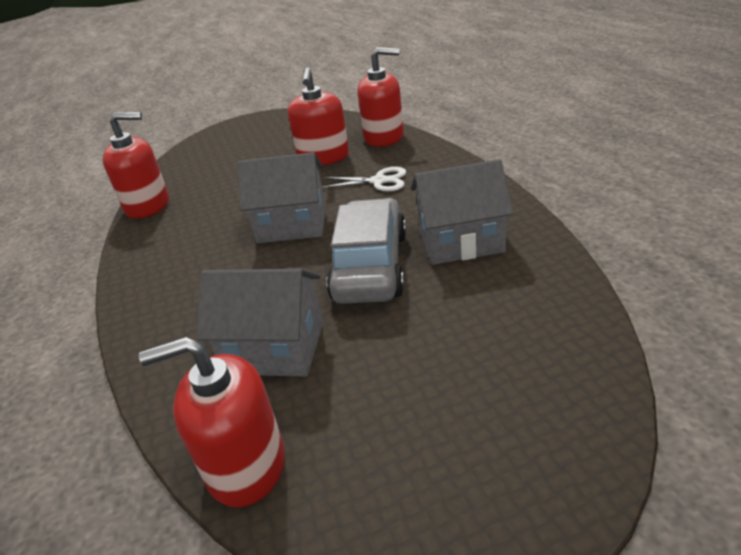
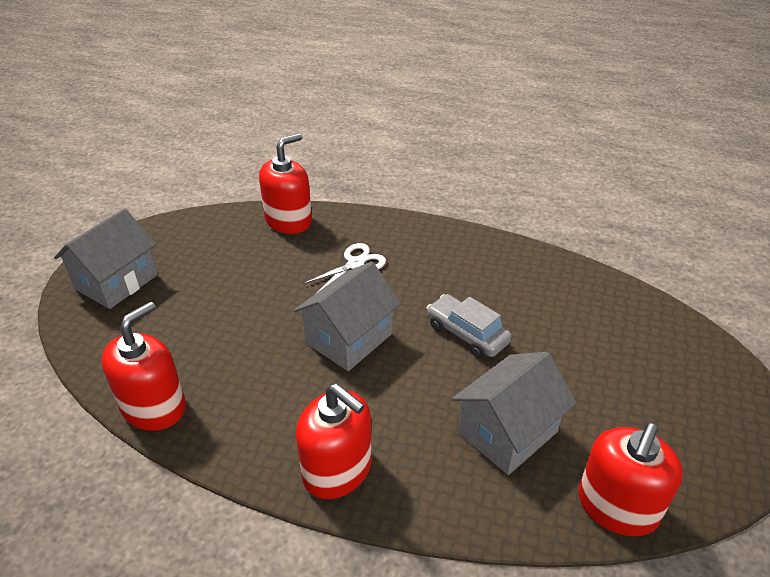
camera: 55 degrees left, 5 degrees up
red soap dispenser [288,67,349,165] -> red soap dispenser moved to [296,383,372,499]
grey car [326,198,406,304] -> grey car [427,294,512,358], size x0.64
grey house [411,159,514,265] -> grey house moved to [54,208,158,309]

